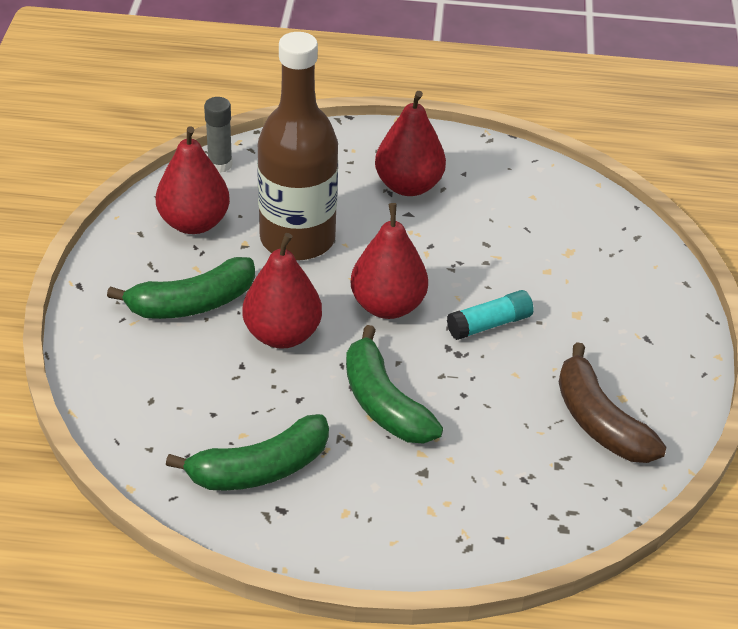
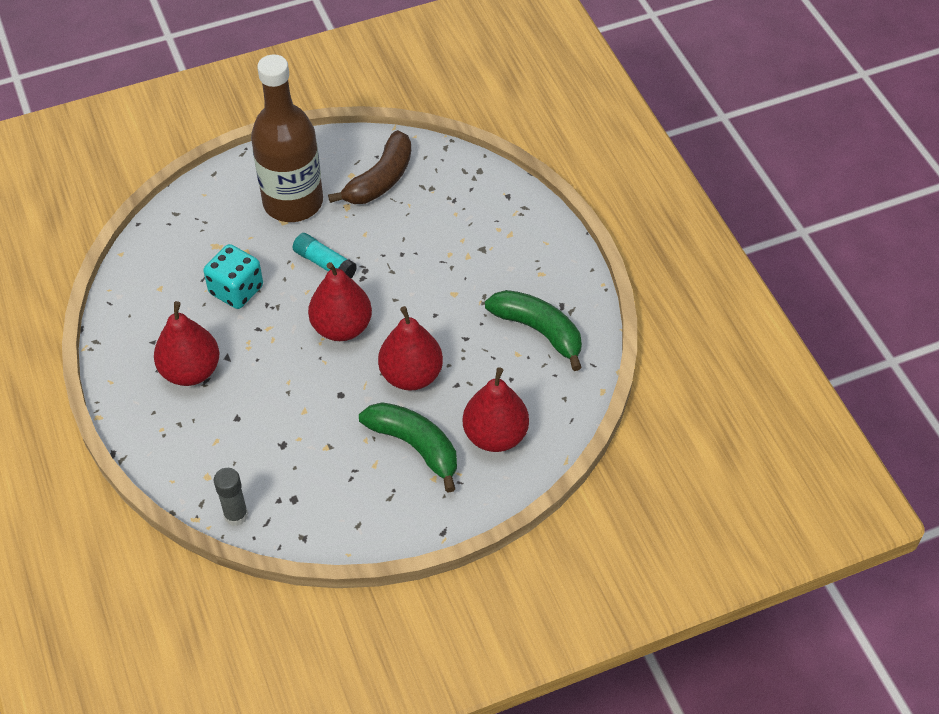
camera: 115 degrees left, 10 degrees up
red pear [156,126,230,234] -> red pear moved to [463,367,529,452]
brown bottle [257,32,338,261] -> brown bottle moved to [251,54,323,222]
green banana [346,325,443,444] -> none
none -> turquoise dice [203,244,263,309]

